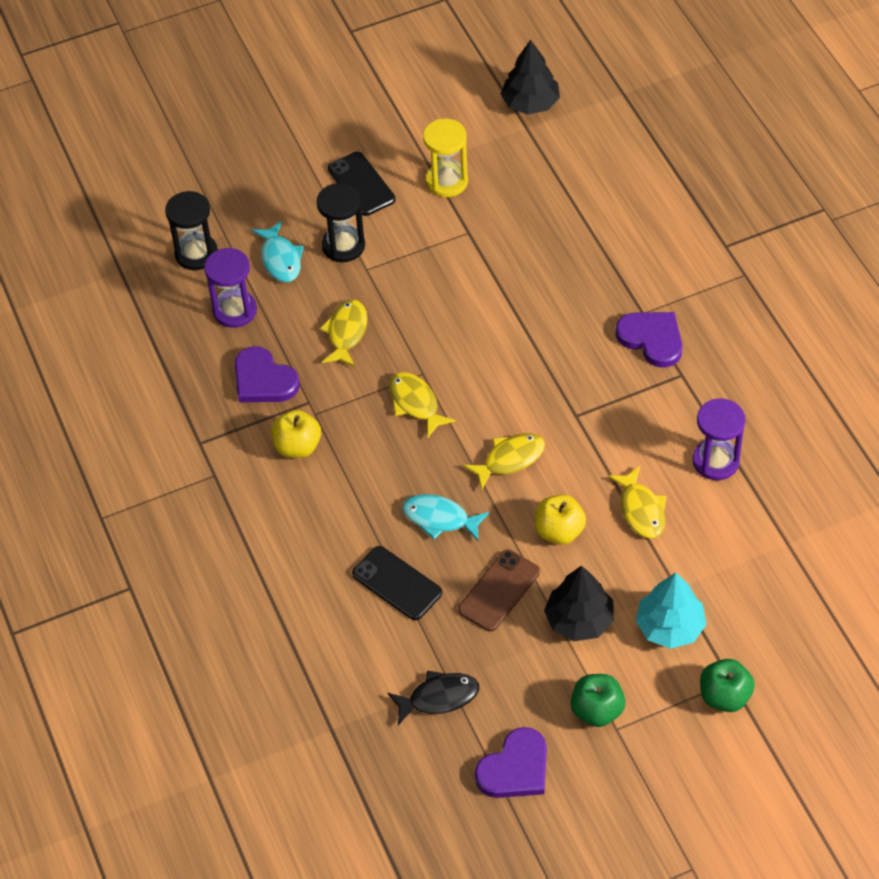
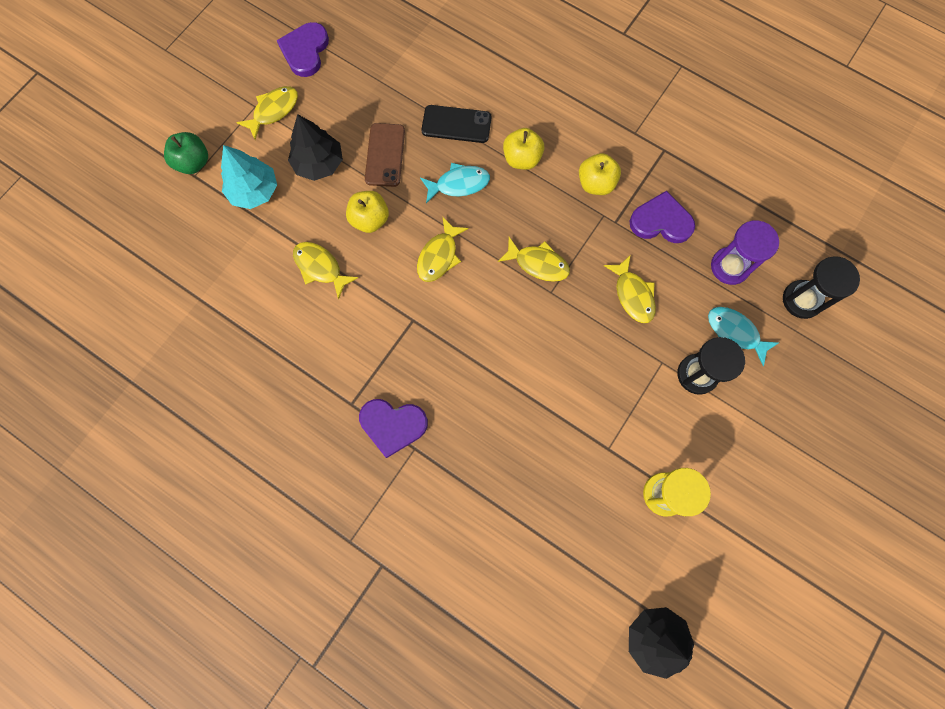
camera: 145 degrees right, 20 degrees up
black phone [328,152,396,216] -> none
black fish [388,671,479,725] -> none
green apple [571,674,625,727] -> yellow fish [236,86,298,140]
purple hourglass [693,399,745,480] -> none
none -> yellow apple [503,128,544,170]

